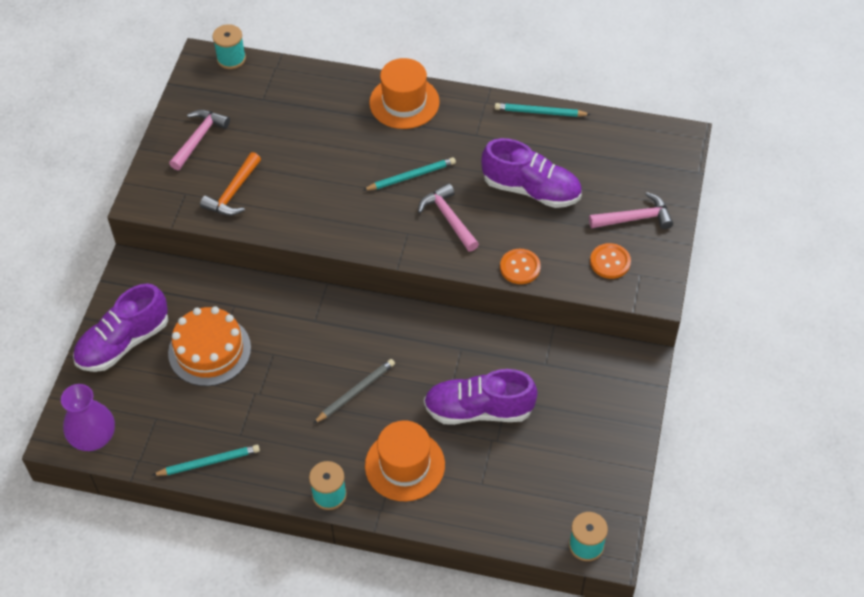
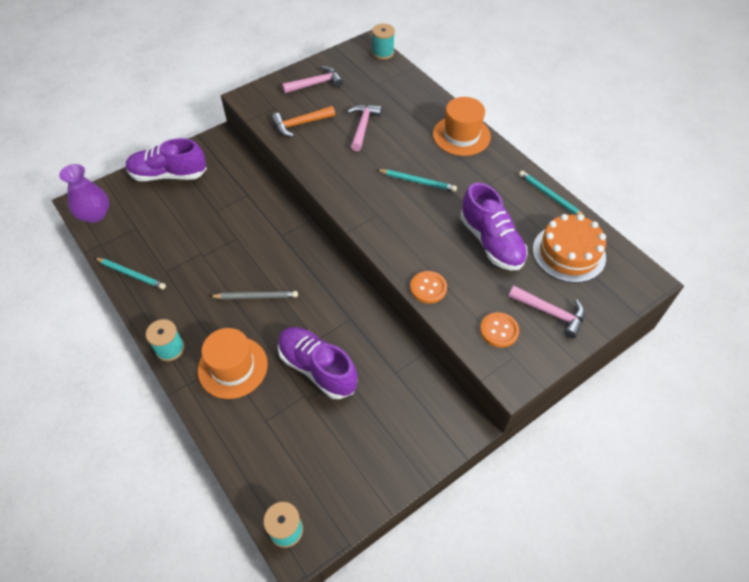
camera: 40 degrees right, 0 degrees up
orange cake [168,306,251,386] -> orange cake moved to [533,214,606,283]
pink hammer [418,183,479,252] -> pink hammer moved to [347,104,382,151]

